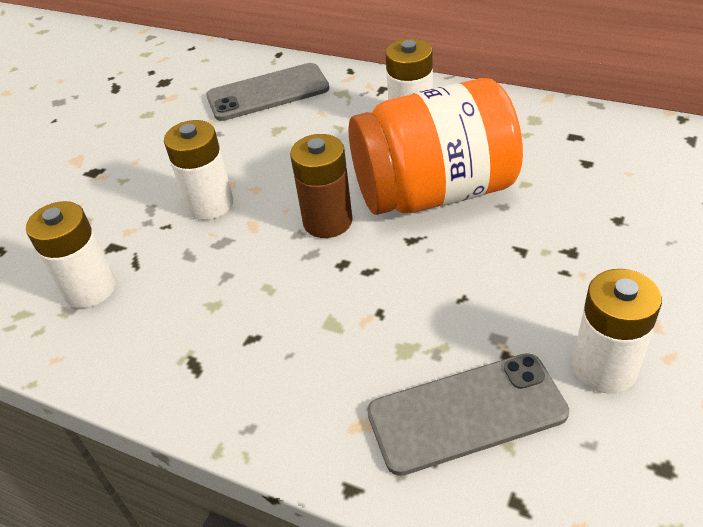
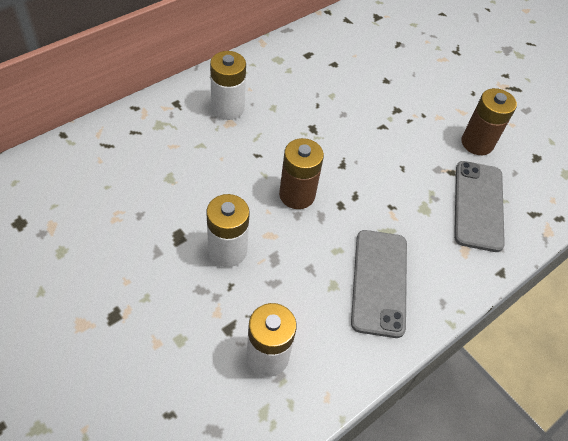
camera: 75 degrees left, 10 degrees up
grey phone [206,63,330,121] -> grey phone moved to [351,230,407,338]
orange jar [348,78,523,215] -> none
white battery [572,269,662,393] -> brown battery [461,88,517,155]

